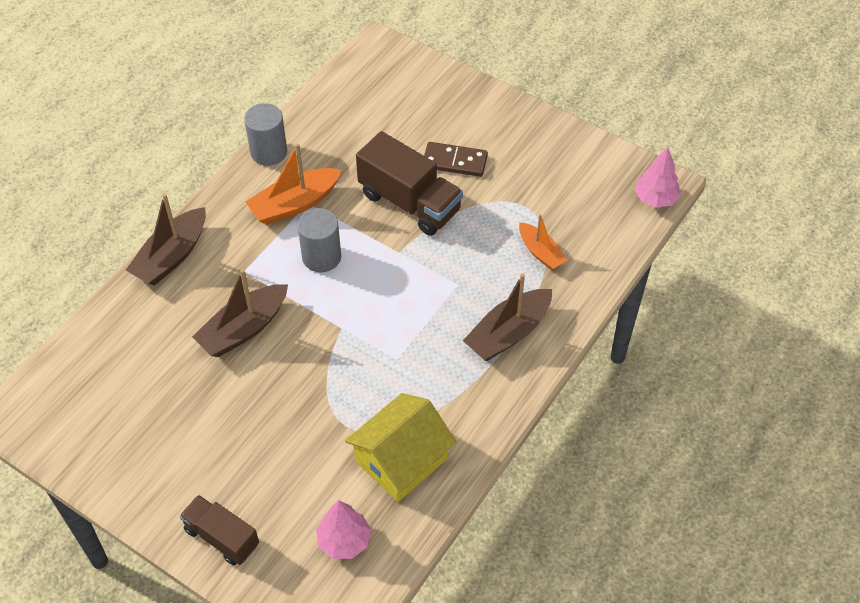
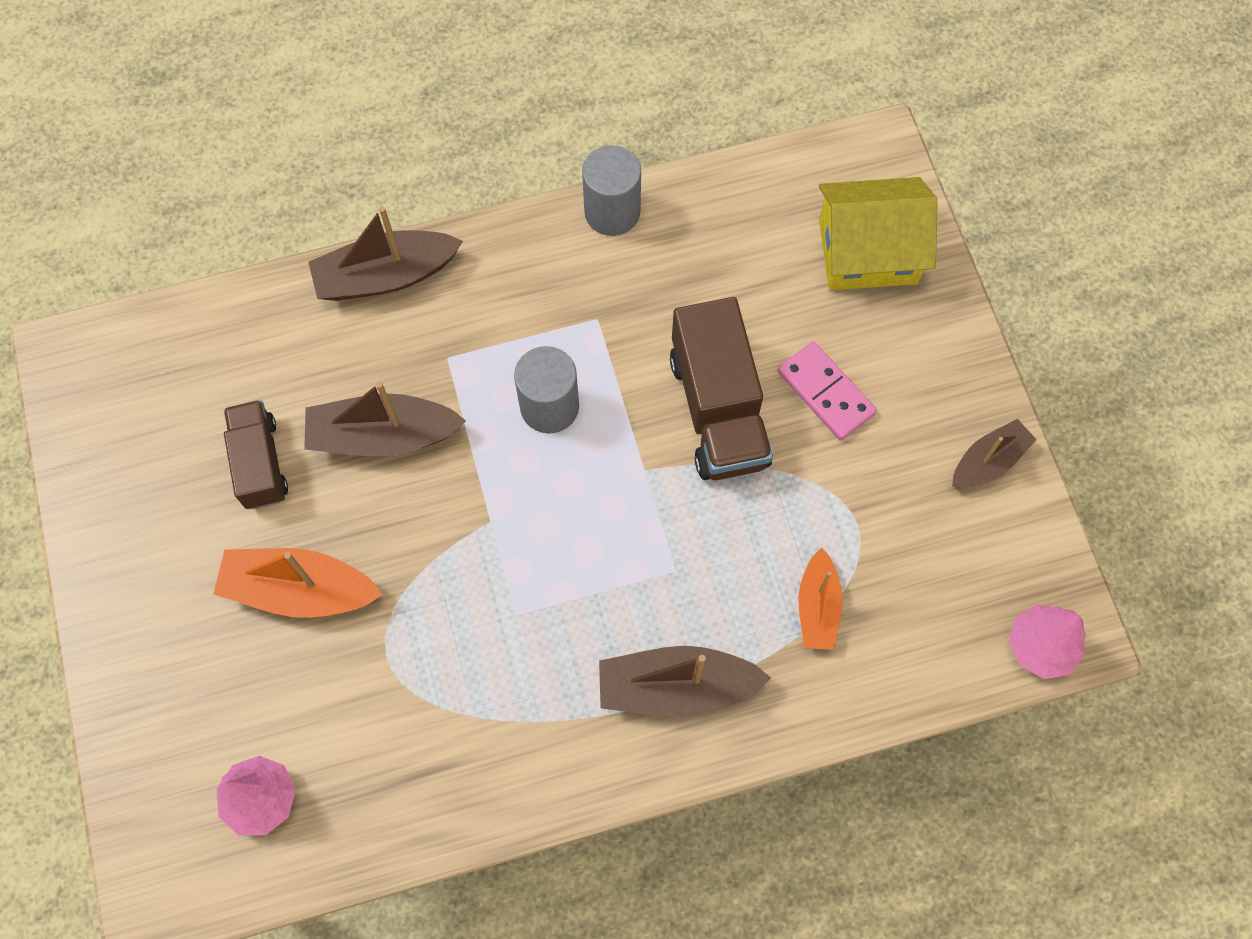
camera: 40 degrees right, 15 degrees up
brown truck [180,495,259,565] -> brown truck moved to [224,400,288,509]
orange boat [246,143,342,225] -> orange boat moved to [214,548,383,618]
yellow house [345,393,457,502] -> yellow house moved to [819,177,938,290]
brown domino [424,142,488,177] -> pink domino [778,341,877,440]
none -> brown boat [952,419,1037,488]

